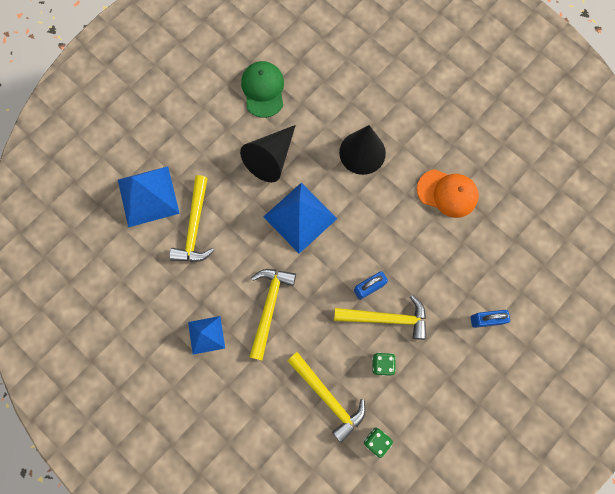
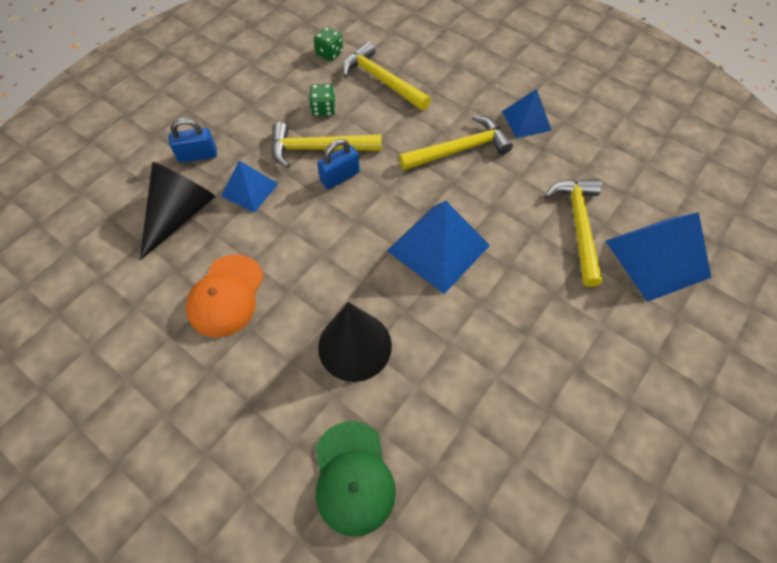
camera: 175 degrees right, 15 degrees down
black cone [240,125,296,182] -> black cone moved to [140,162,216,260]
green cap [241,61,284,118] -> green cap moved to [315,421,396,536]
yellow hammer [249,269,296,360] -> yellow hammer turned 120 degrees counterclockwise [399,115,513,170]
orange cap [417,169,479,218] -> orange cap turned 90 degrees counterclockwise [186,254,264,338]
none -> blue pyramid [221,161,278,213]

